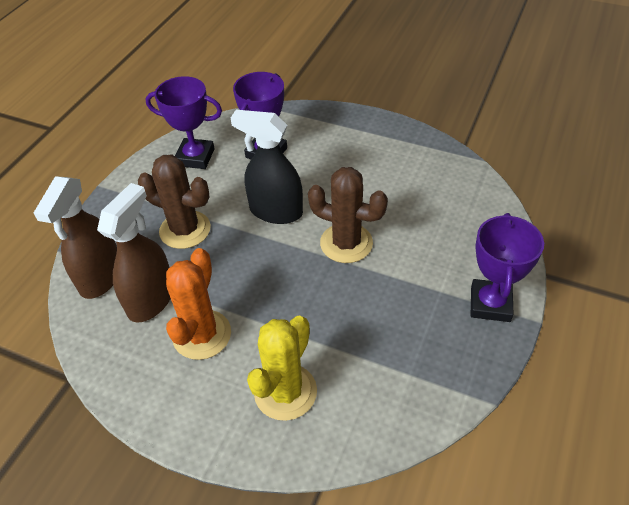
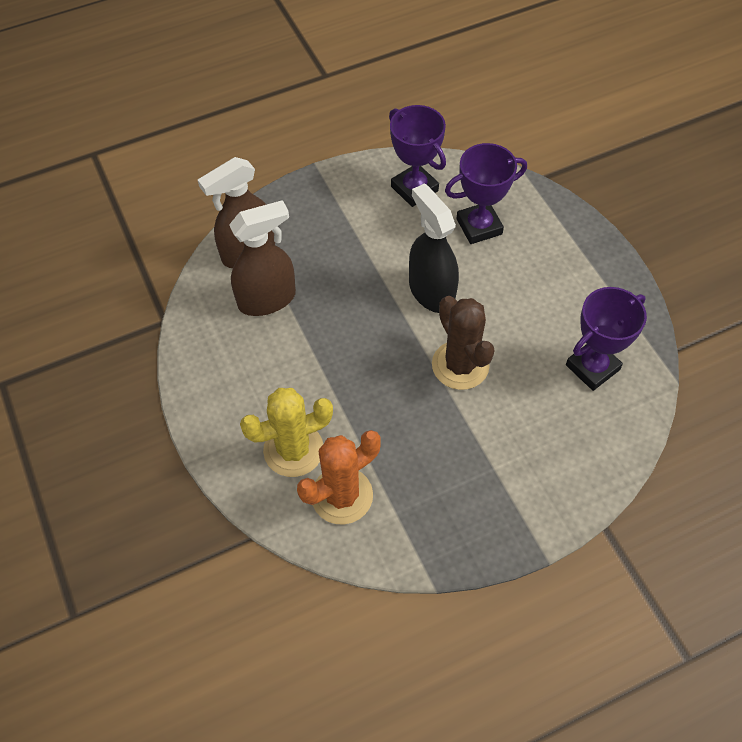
camera: 40 degrees right, 10 degrees up
brown cactus [138,154,211,249] -> none
orange cactus [166,248,231,360] -> orange cactus moved to [297,430,381,525]
purple trophy [471,213,544,322] -> purple trophy moved to [566,287,647,391]

